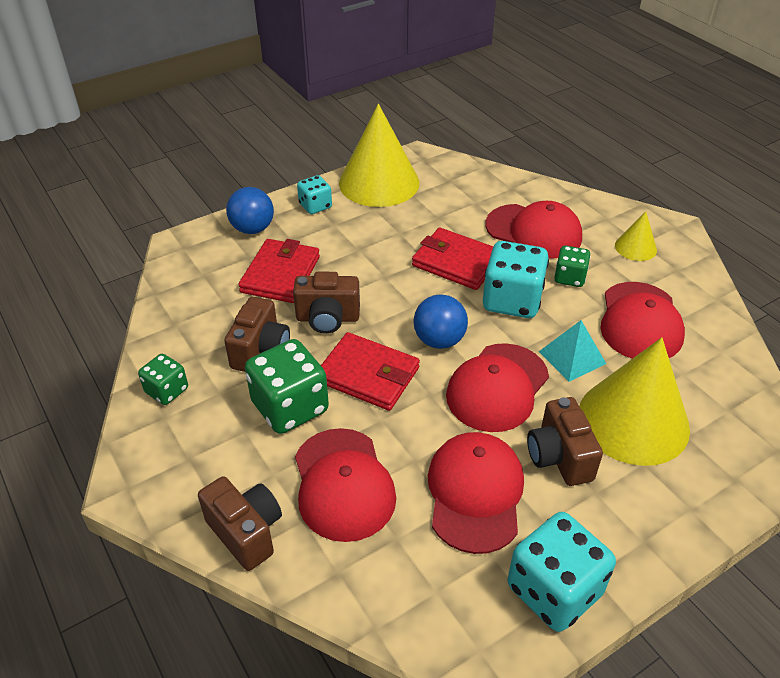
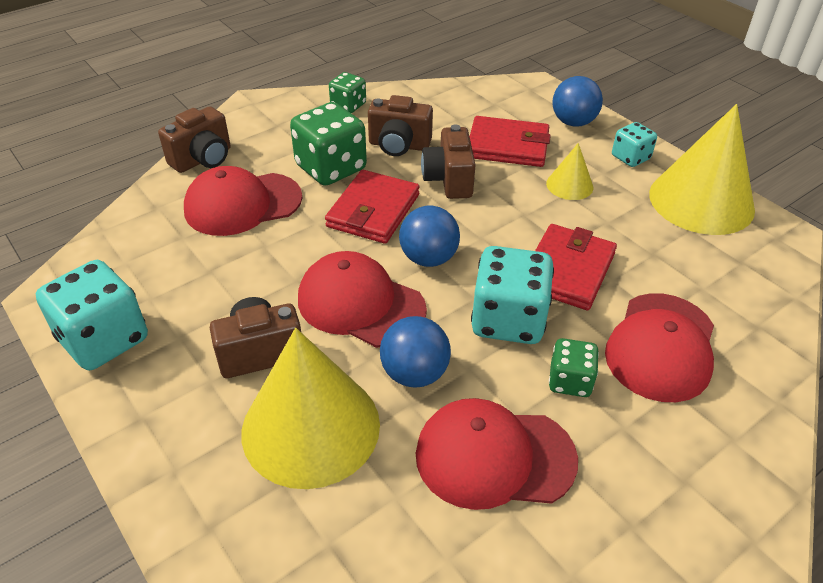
camera: 85 degrees right, 0 degrees up
red cap [428,432,524,554] -> none
turquoise pyramid [539,320,606,382] -> blue ball [380,316,451,388]
yellow cone [615,212,657,261] -> yellow cone moved to [546,143,593,200]

